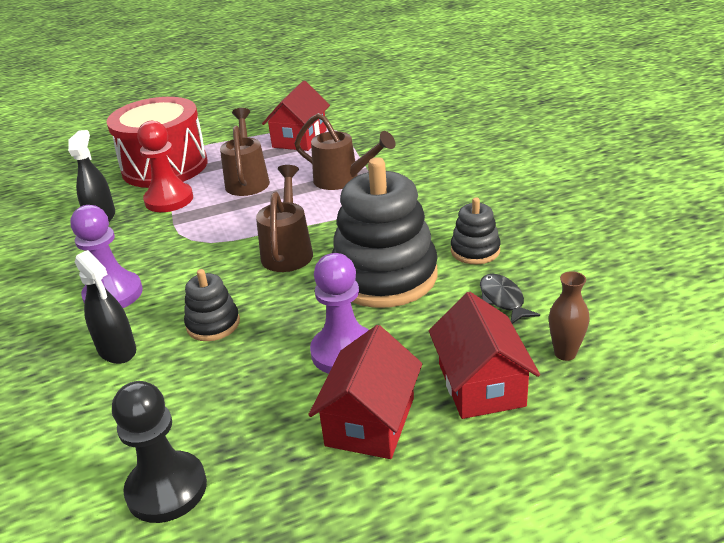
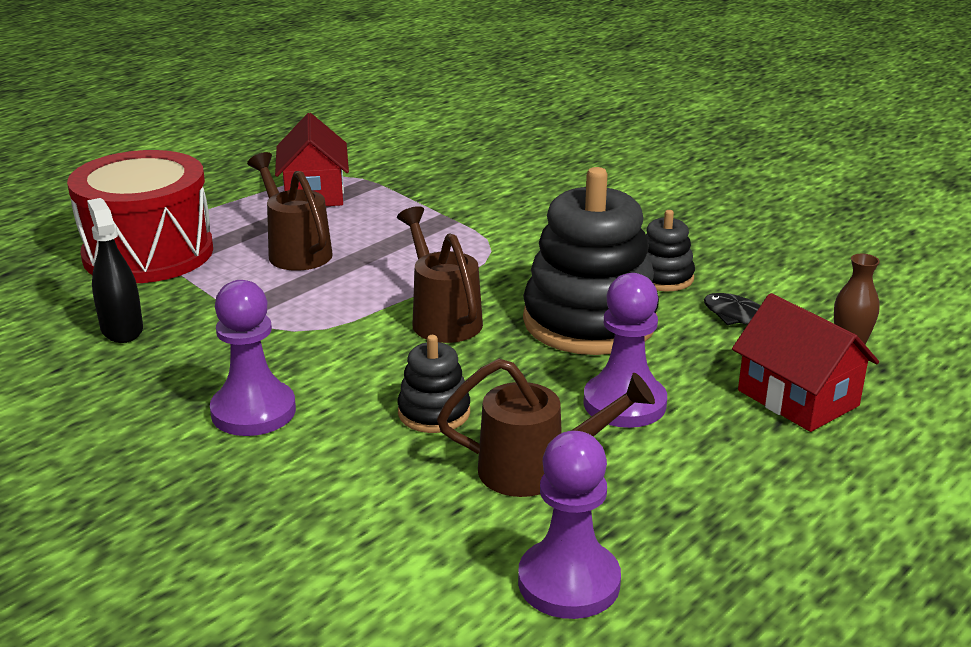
camera: 30 degrees left, 5 degrees down
black spray bottle [75,250,136,364] -> none
black pawn [112,381,207,523] -> purple pawn [518,431,621,619]
red pawn [137,121,193,212] -> none
brown watering can [295,113,395,190] -> brown watering can moved to [437,359,655,497]
red house [308,325,422,459] -> none

